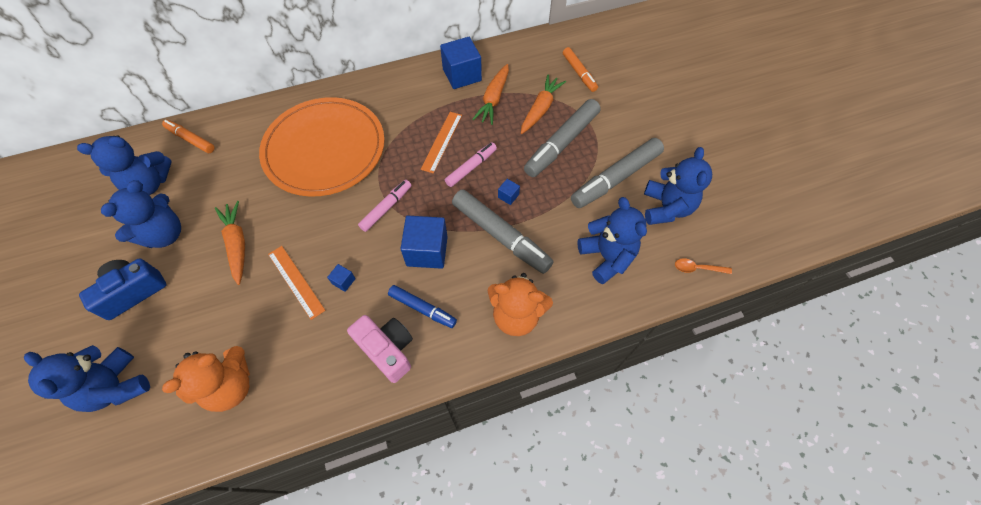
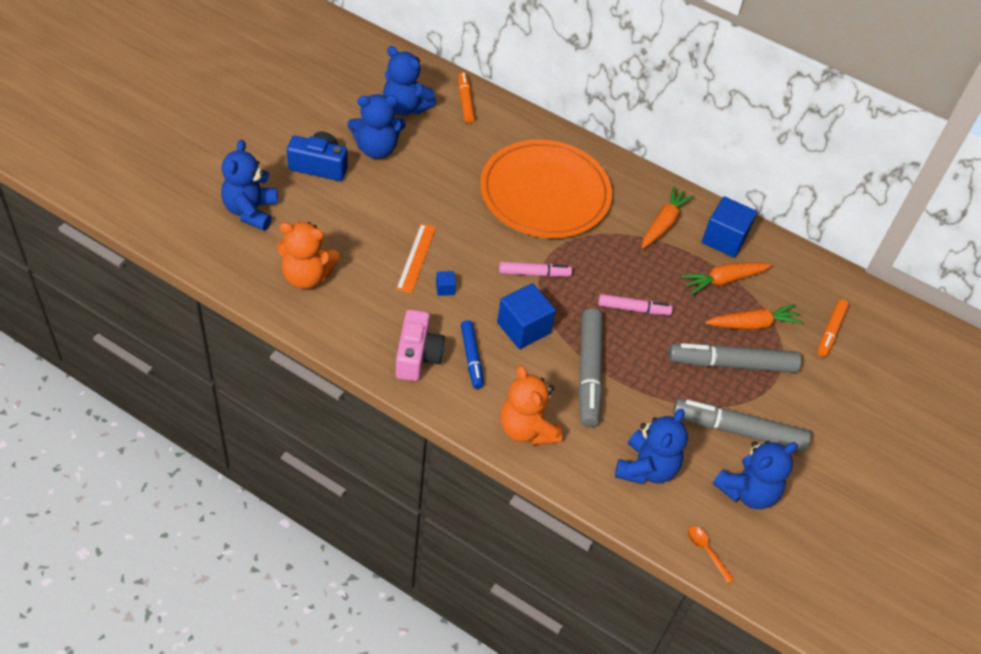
camera: 45 degrees right, 10 degrees down
orange carrot [215,201,245,285] -> orange carrot moved to [642,186,695,249]
orange ruler [421,112,462,174] -> none
blue cube [498,179,520,205] -> none

